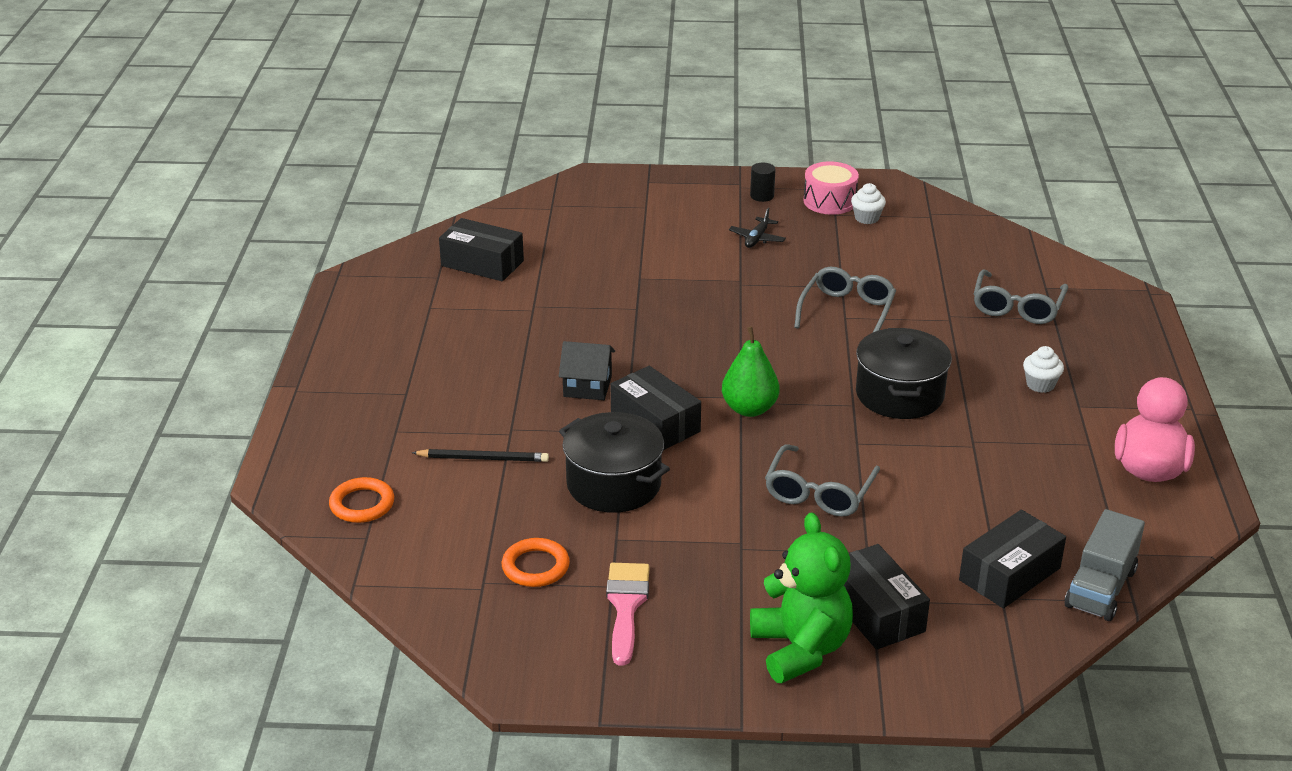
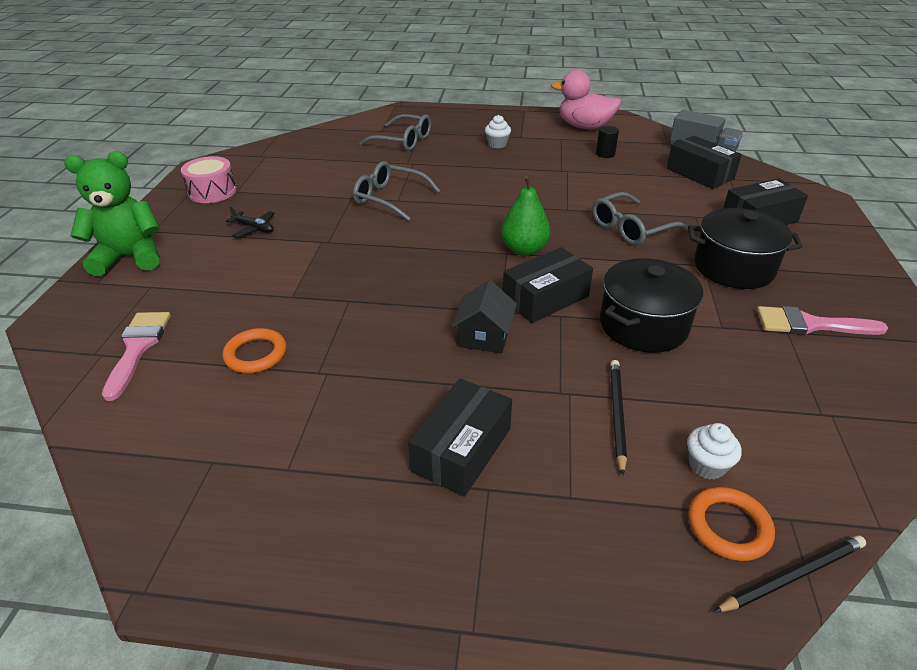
camera: 85 degrees left, 5 degrees up
black box [439,218,524,281] -> black box moved to [408,378,512,497]
orange ring [502,538,570,587] -> orange ring moved to [222,328,286,373]
black cylinder [750,163,776,202] -> black cylinder moved to [596,126,619,158]
green teddy bear [750,512,853,683] -> green teddy bear moved to [64,151,160,276]
grey glasses [765,444,880,517] -> grey glasses turned 120 degrees clockwise [592,192,688,245]
white cupcake [851,183,886,224] -> white cupcake moved to [687,423,742,480]
black pot [856,328,952,419] -> black pot moved to [688,208,803,289]
none -> pink brush [102,312,171,401]
none -> black pencil [714,535,866,613]

